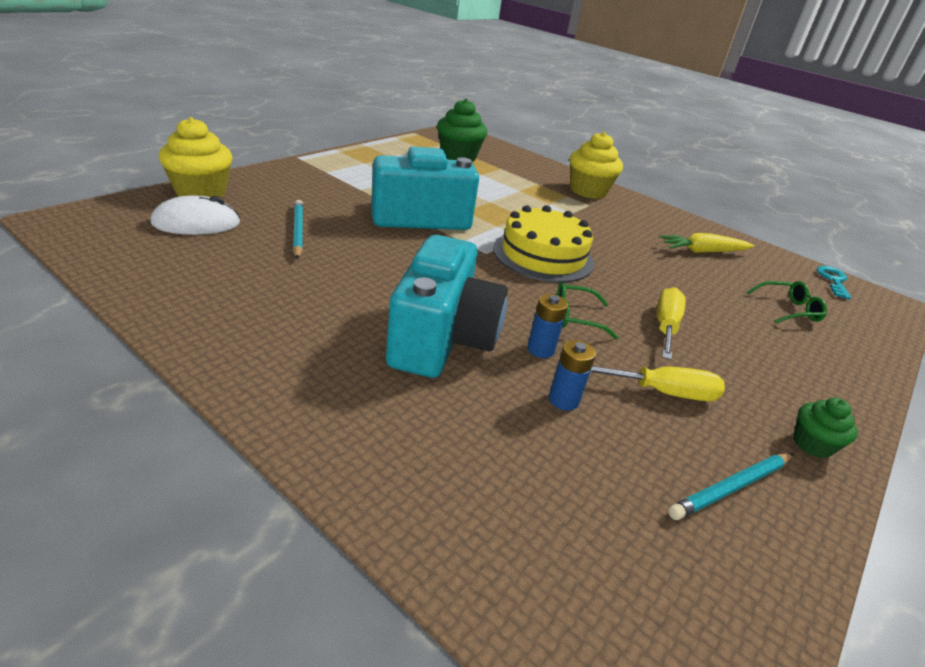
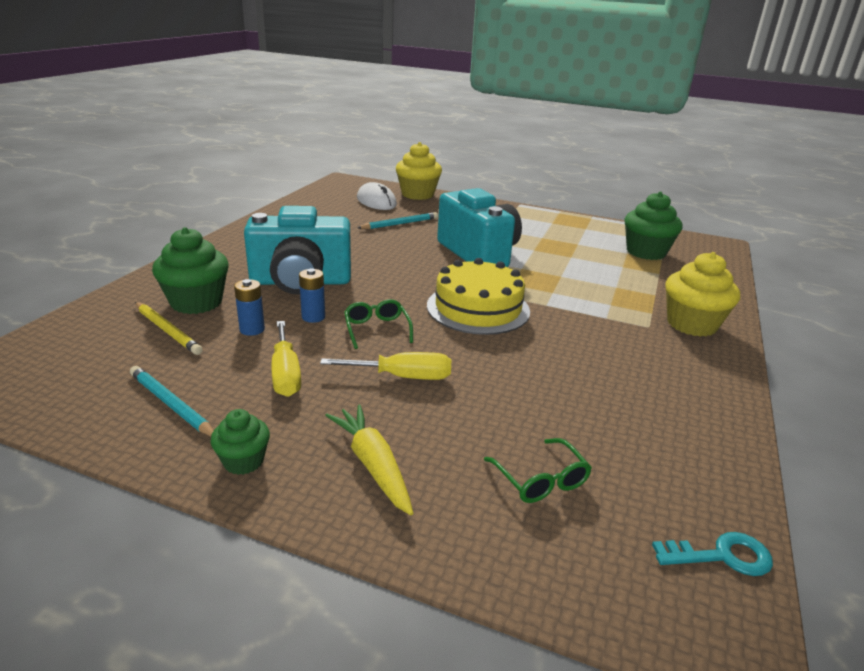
camera: 75 degrees right, 5 degrees down
yellow carrot [659,233,754,253] -> yellow carrot moved to [325,404,413,515]
none -> yellow pencil [135,302,203,355]
none -> green cupcake [152,227,229,314]

